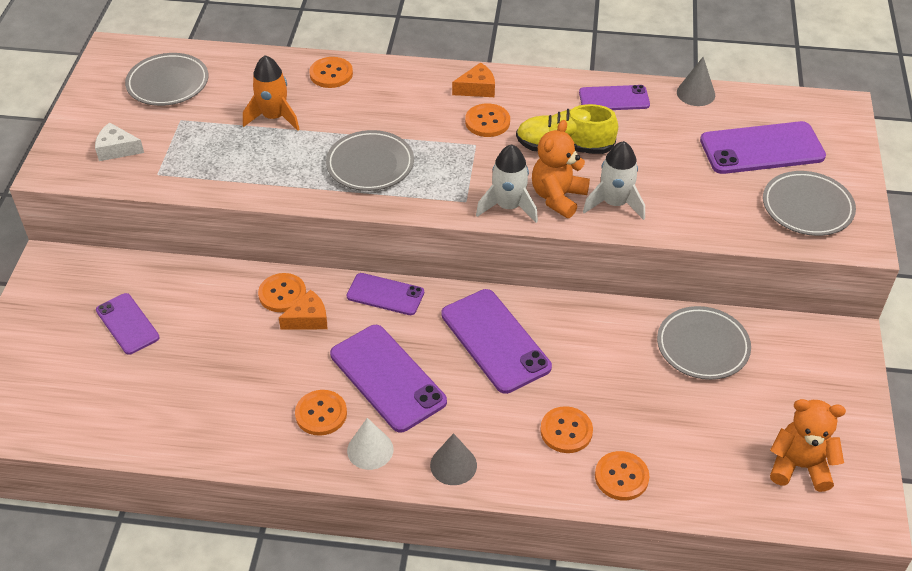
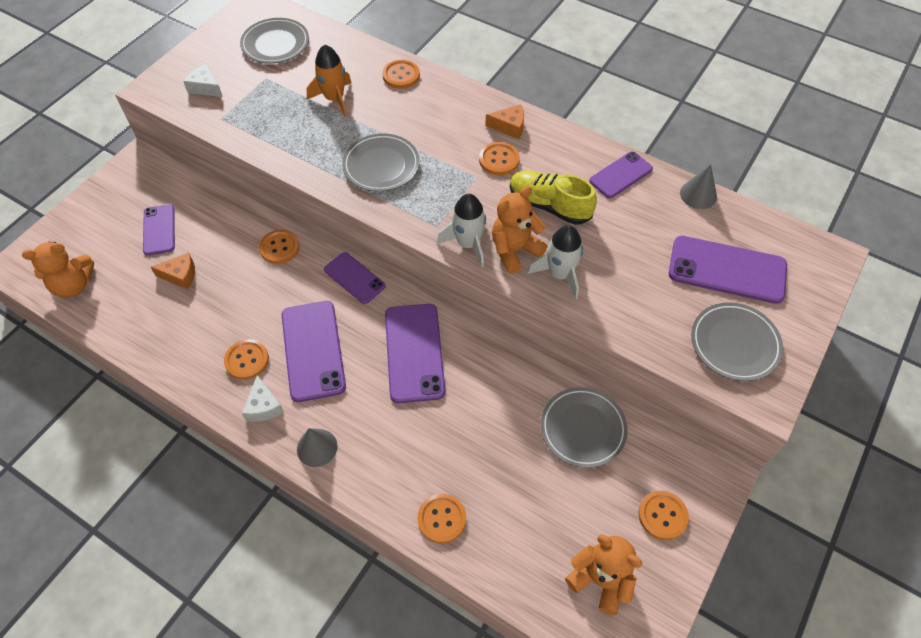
camera: 25 degrees right, 10 degrees up
orange cheese [279,289,327,329] -> orange cheese moved to [150,253,195,289]
white cone [347,418,393,470] -> white cheese [242,375,284,422]
orange button [540,406,593,453] -> orange button moved to [639,491,689,540]
purple phone [579,85,650,110] -> purple phone turned 60 degrees counterclockwise [589,151,653,198]
none -> orange teddy bear [22,241,94,298]

